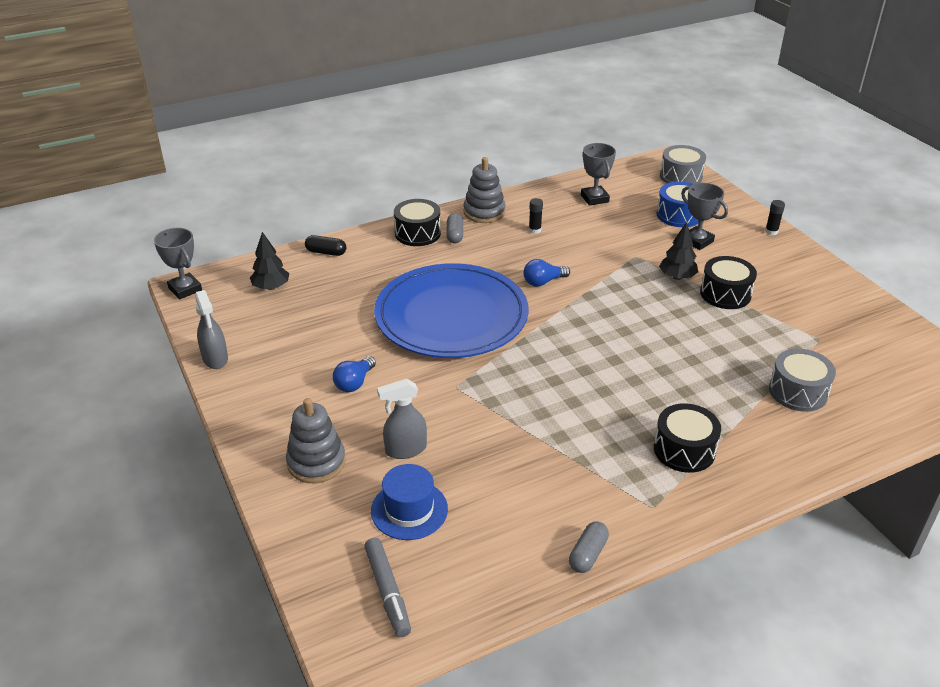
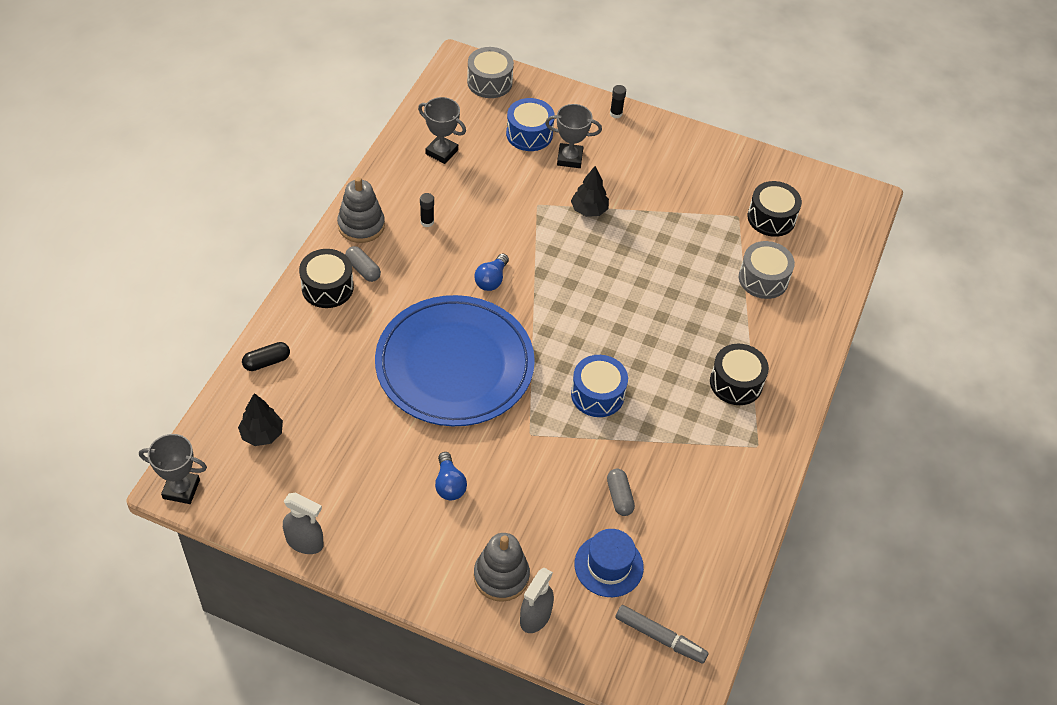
camera: 45 degrees left, 15 degrees up
grey spray bottle [377,379,427,459] -> grey spray bottle moved to [520,568,554,633]
grey capsule [569,522,609,573] -> grey capsule moved to [607,469,635,516]
black drum [700,256,757,309] -> black drum moved to [747,181,802,237]
none -> blue drum [571,355,628,417]

